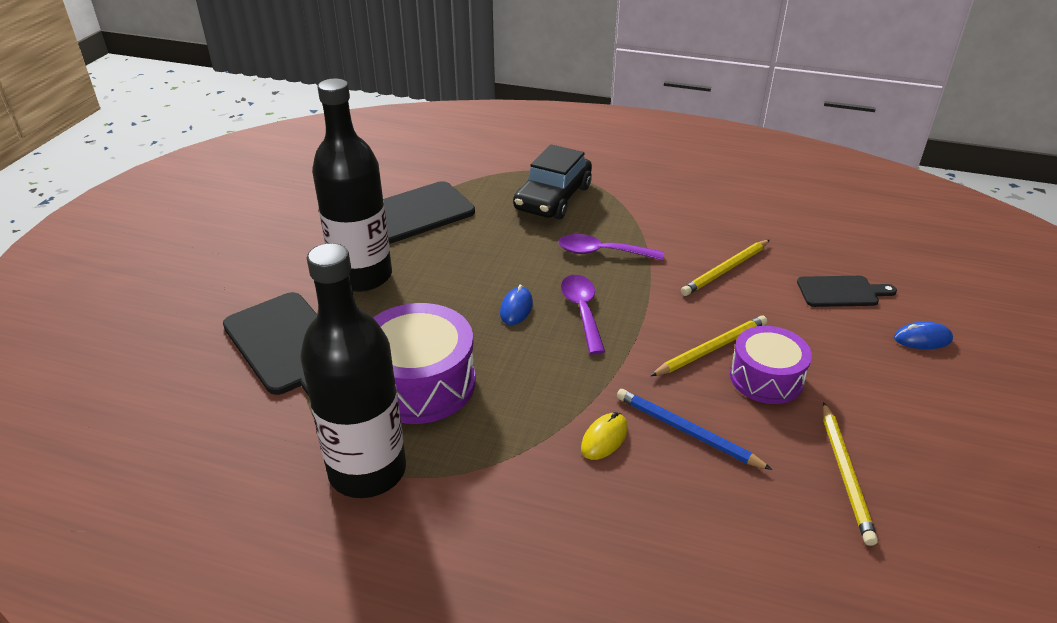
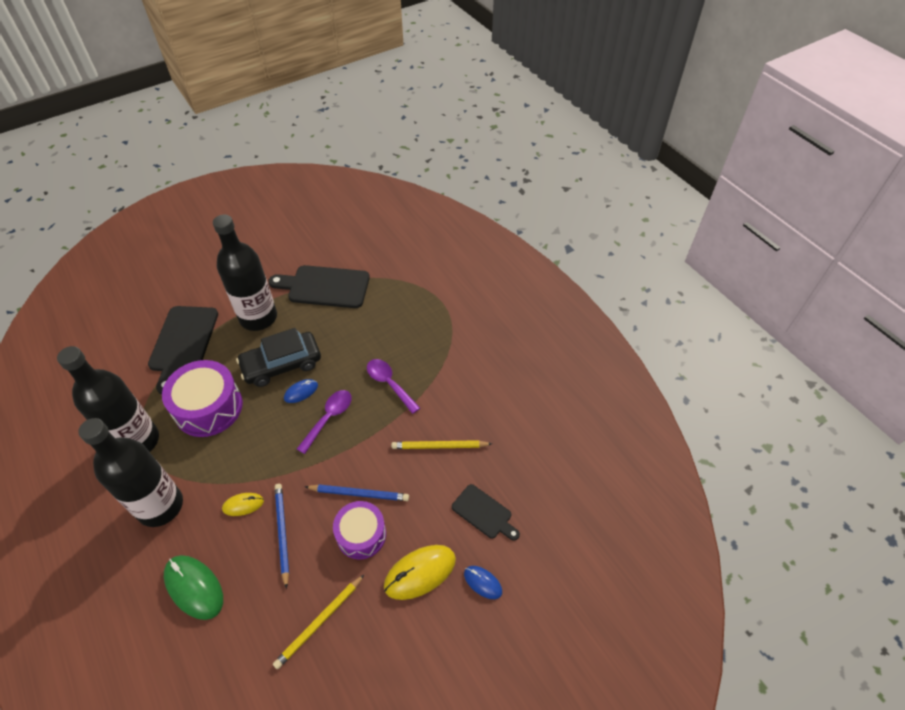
camera: 40 degrees right, 15 degrees up
black car [513,144,592,219] -> black car moved to [236,328,321,387]
yellow pencil [651,316,767,376] -> blue pencil [305,485,409,501]
none -> black bottle [78,418,183,527]
none -> green mouse [164,555,223,620]
none -> yellow mouse [384,545,456,600]

